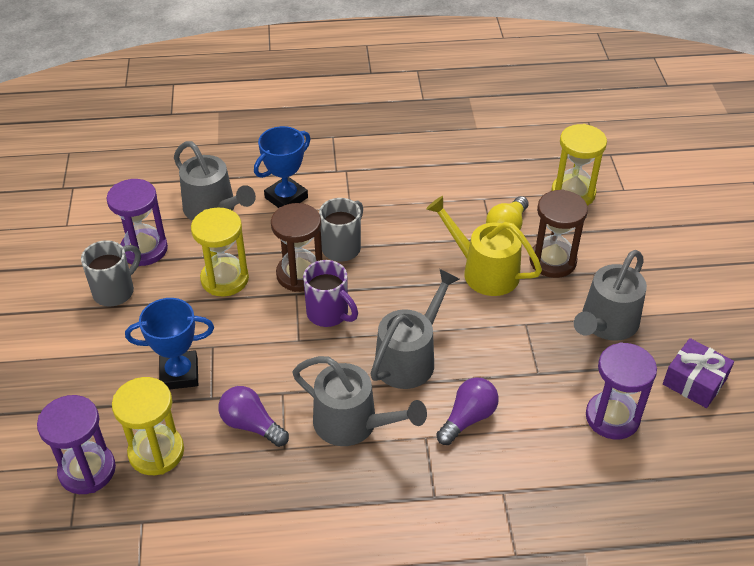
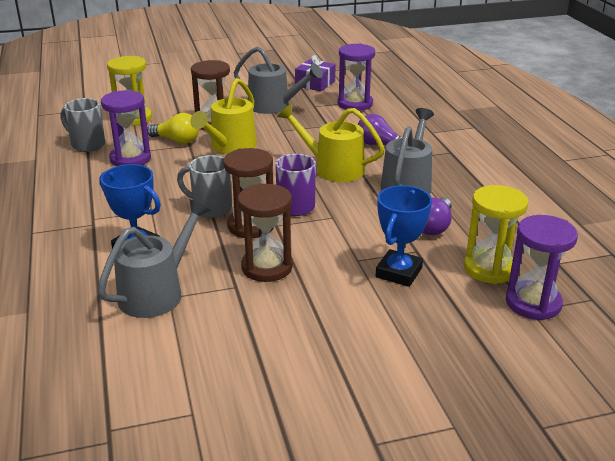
camera: 100 degrees left, 15 degrees down
grey mug [81,240,141,307] -> grey mug moved to [60,98,105,152]
purple hourglass [106,179,168,266] -> purple hourglass moved to [101,90,151,166]
blue trophy [125,298,214,390] -> blue trophy turned 45 degrees clockwise [376,185,432,287]
yellow hourglass [191,207,249,297] -> brown hourglass [238,183,293,282]
grey watering can [370,269,459,389] -> yellow watering can [277,104,385,182]

